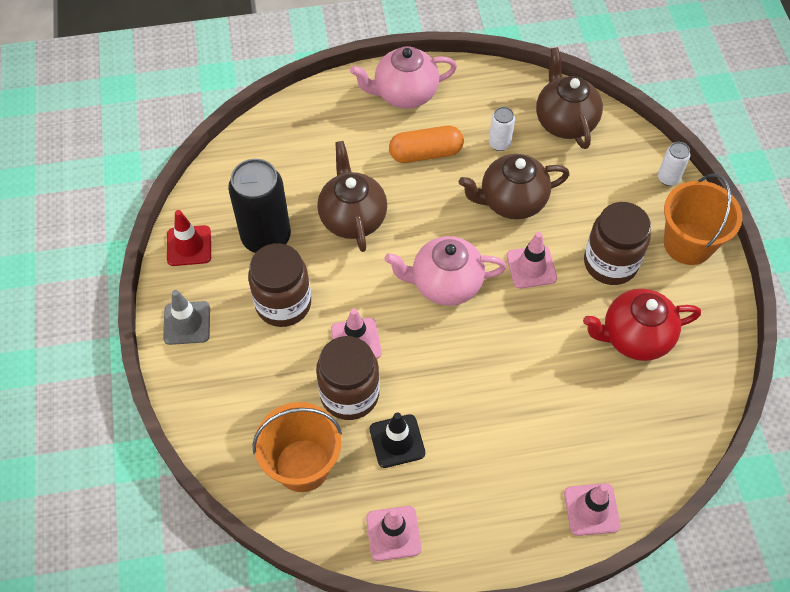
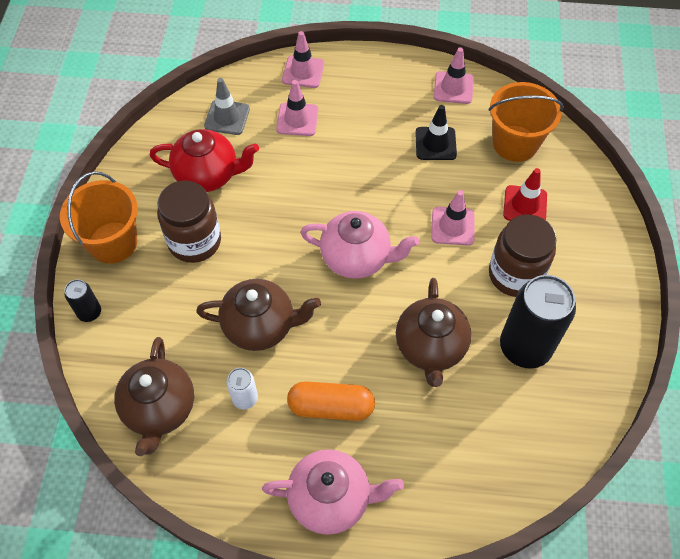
camera: 165 degrees left, 0 degrees up
grey traffic cone [163,290,210,345] -> grey traffic cone moved to [204,78,250,135]
red traffic cone [167,210,211,266] -> red traffic cone moved to [503,168,547,221]
brown jar [316,336,380,420] -> none
pink traffic cone [506,232,557,289] -> pink traffic cone moved to [276,80,318,136]
white can [658,142,690,186] -> black can [64,279,101,322]

